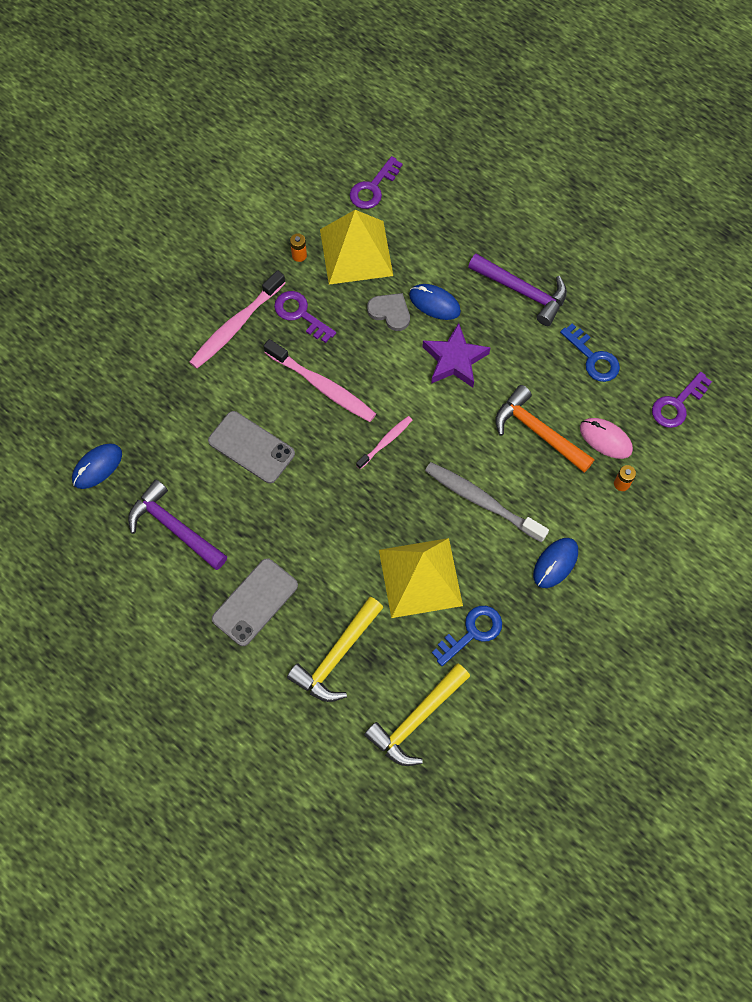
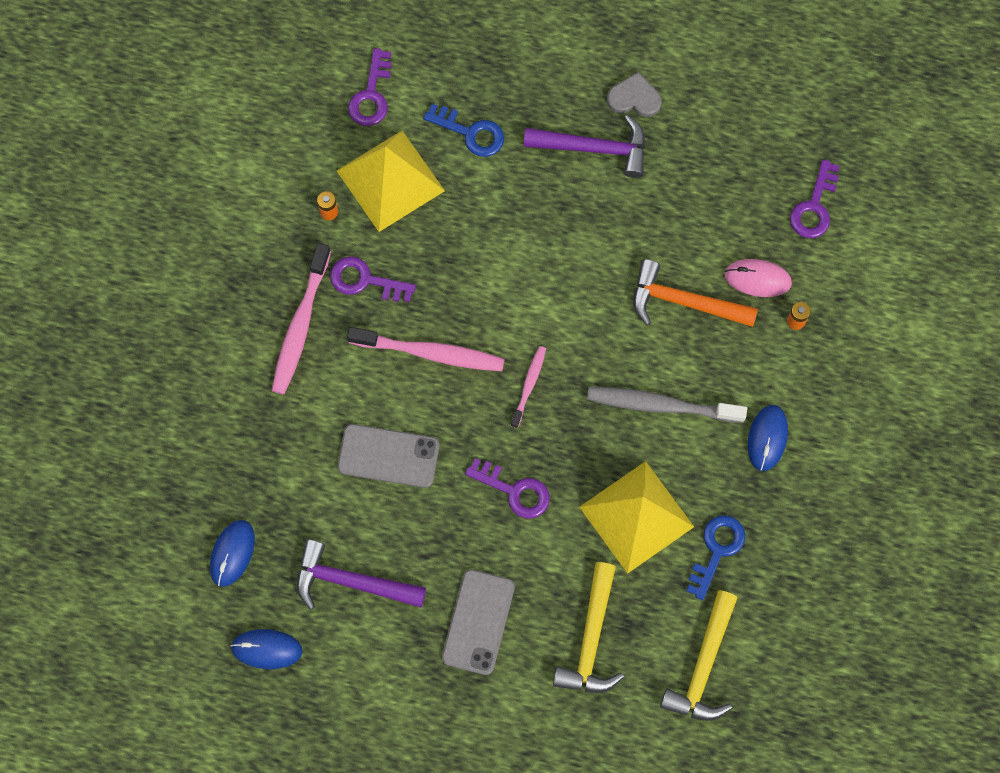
camera: 25 degrees left, 5 degrees up
grey heart [367,293,410,331] -> grey heart moved to [607,72,662,117]
blue mouse [409,284,461,320] -> blue mouse moved to [231,629,303,669]
purple star [422,323,491,388] -> none
blue key [560,323,620,382] -> blue key moved to [423,104,504,157]
none -> purple key [465,458,550,519]

